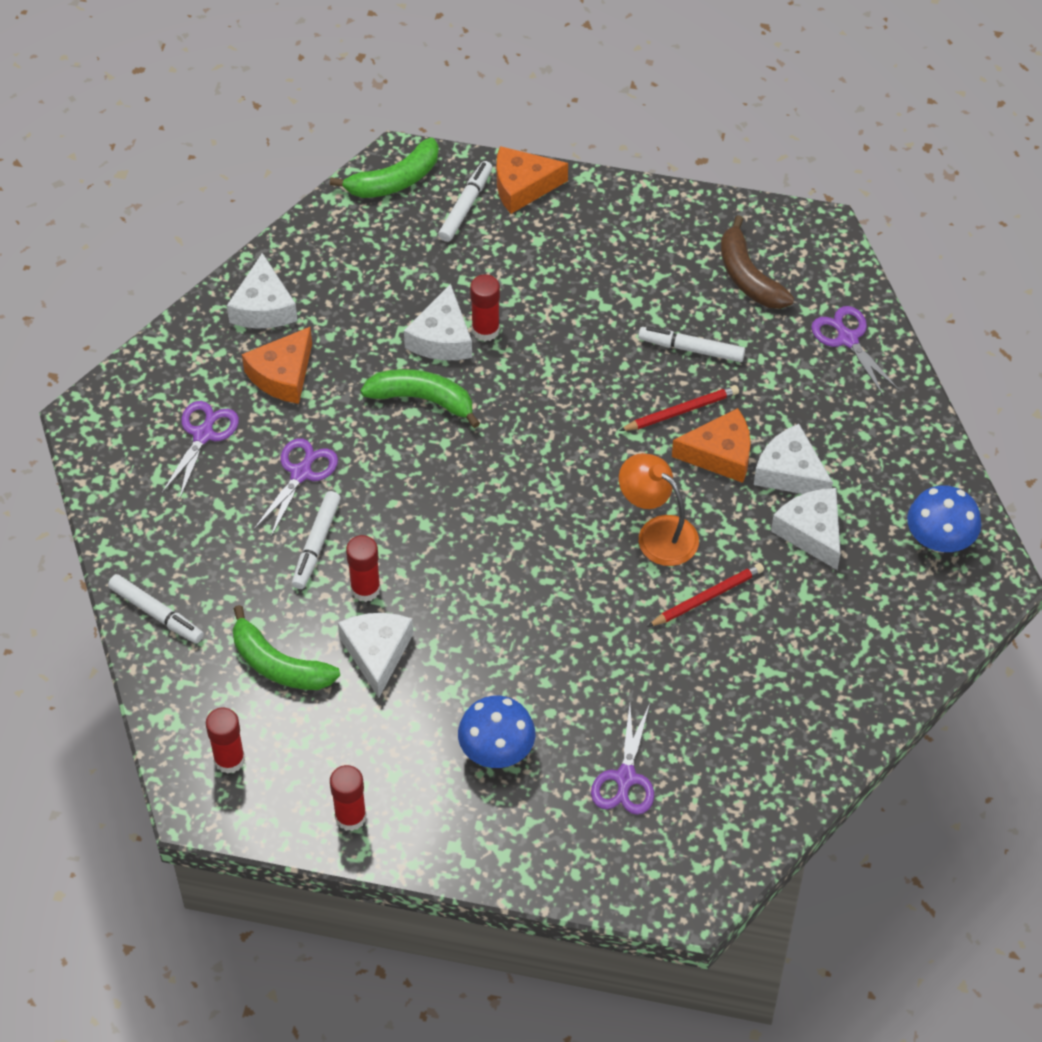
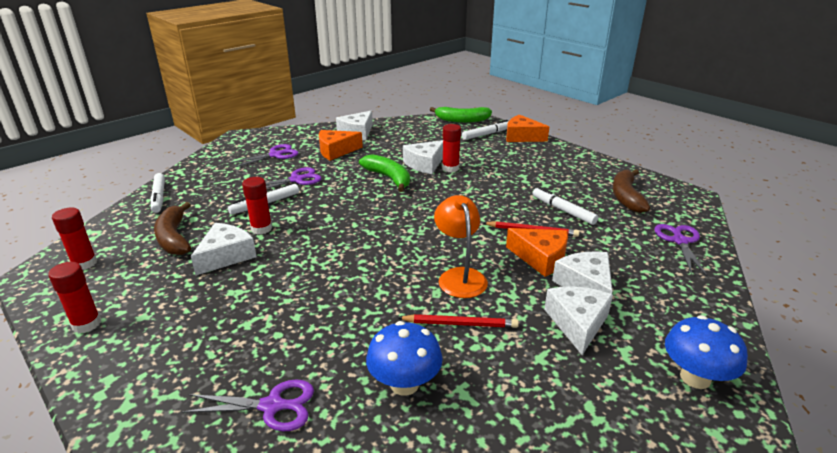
camera: 35 degrees right, 25 degrees down
green banana [233,605,340,690] -> brown banana [154,202,191,255]
blue mushroom [458,696,535,768] -> blue mushroom moved to [366,321,443,396]
purple scissors [591,704,654,815] -> purple scissors turned 135 degrees counterclockwise [182,379,314,431]

